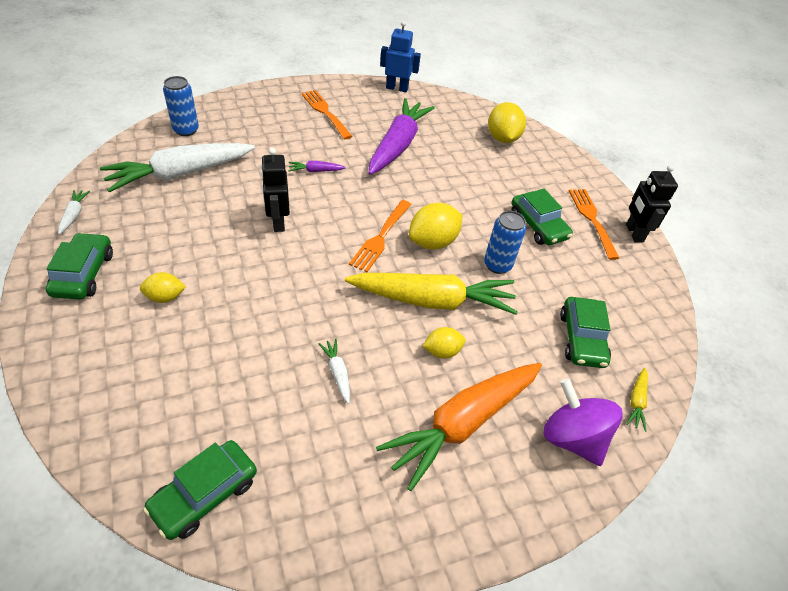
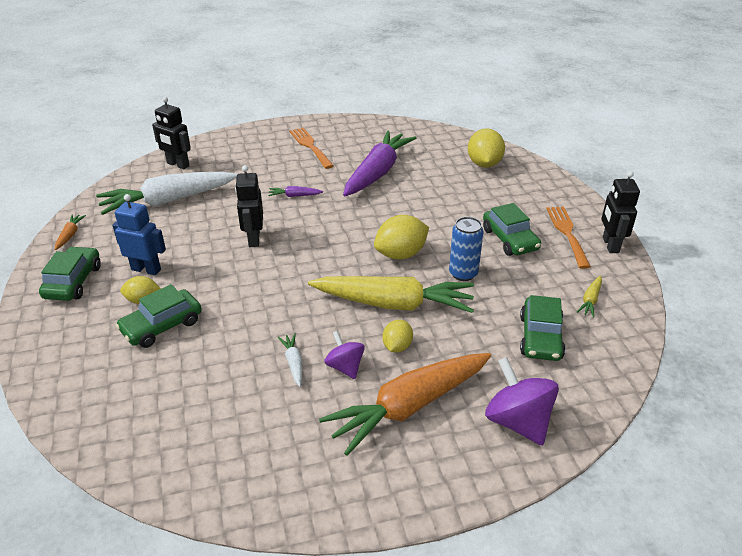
camera: 10 degrees right, 10 degrees down
white carrot [58,190,90,235] -> orange carrot [55,215,86,250]
green car [143,440,257,540] -> green car moved to [116,284,202,348]
blue can [163,76,199,136] -> black robot [152,97,191,169]
orange fork [349,200,412,272] -> none
blue robot [380,21,421,92] -> blue robot moved to [112,194,166,275]
yellow lemon [422,327,466,358] -> yellow lemon turned 60 degrees counterclockwise [383,320,413,352]
yellow carrot [626,368,648,432] -> yellow carrot moved to [577,276,602,318]
none -> purple spinning top [324,331,365,379]

